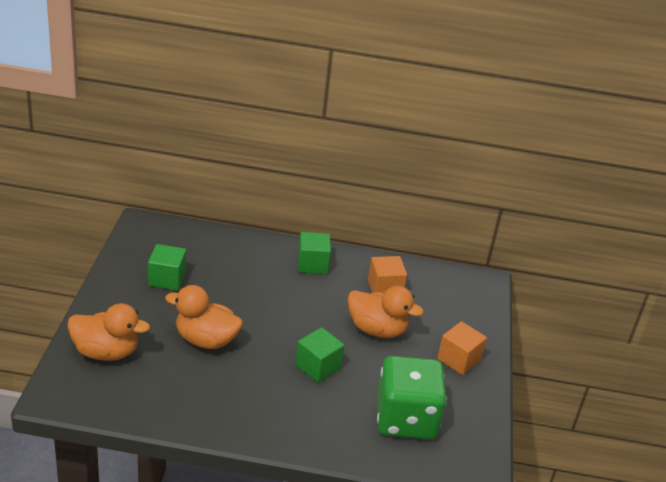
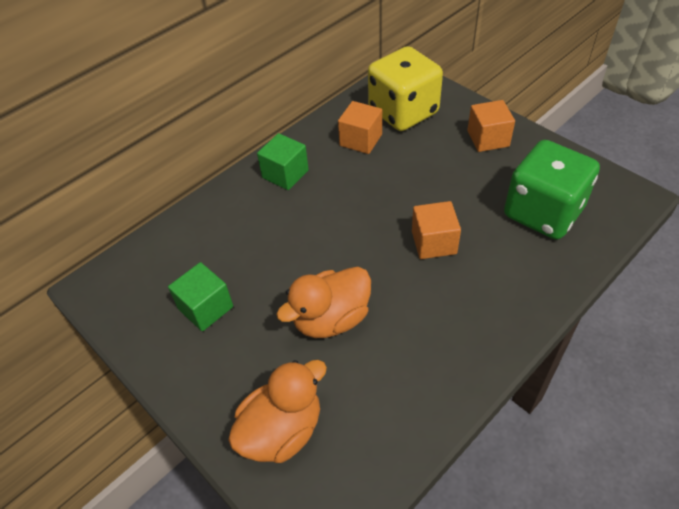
camera: 45 degrees left, 15 degrees up
green cube [295,327,345,383] -> orange cube [412,201,461,259]
orange duck [347,286,424,338] -> none
none -> yellow dice [368,46,443,131]

